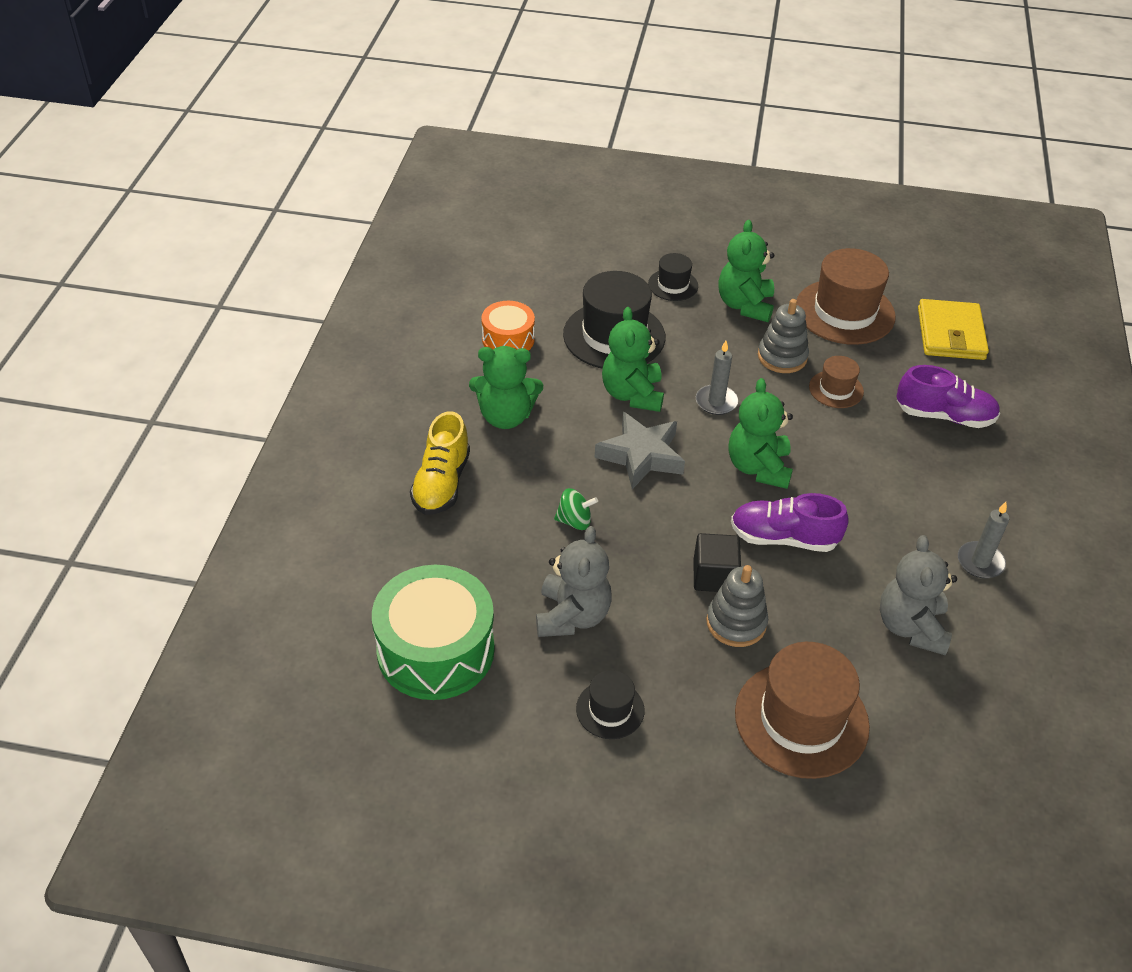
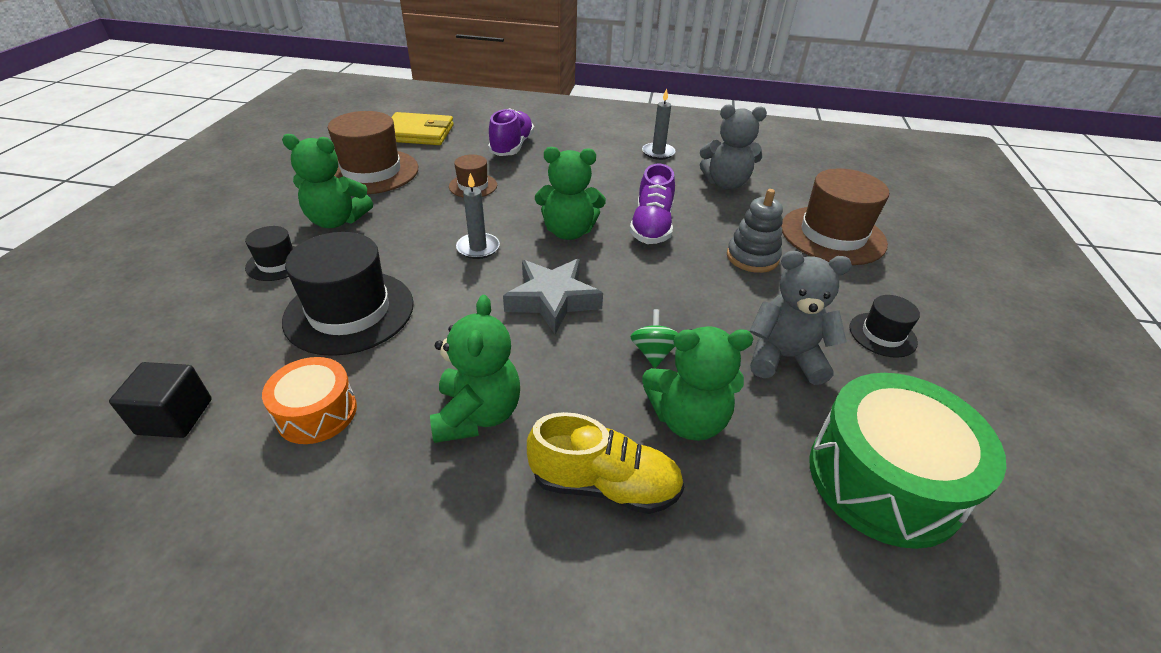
camera: 90 degrees left, 5 degrees down
green teddy bear [602,307,664,412] -> green teddy bear moved to [642,326,753,441]
black cube [693,533,741,592] -> black cube moved to [109,362,212,438]
grey stacking toy [758,299,809,373] -> none

